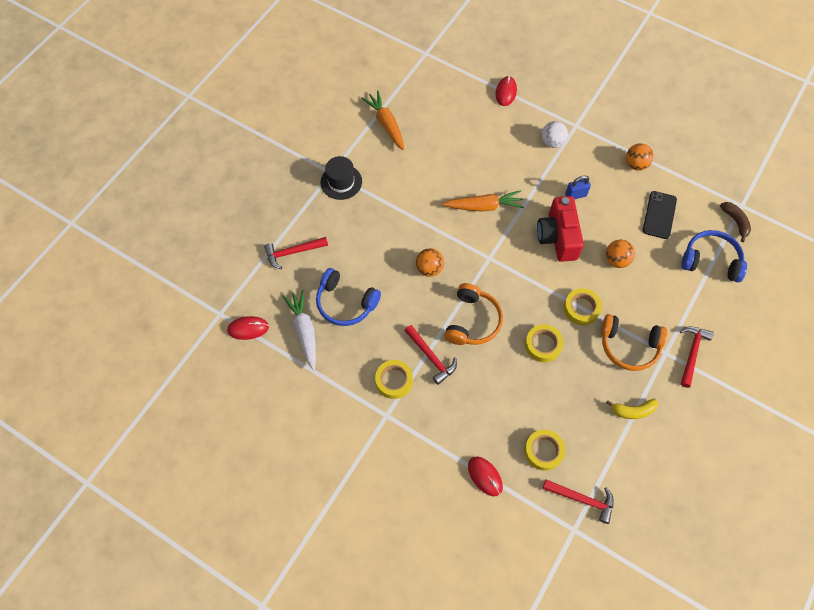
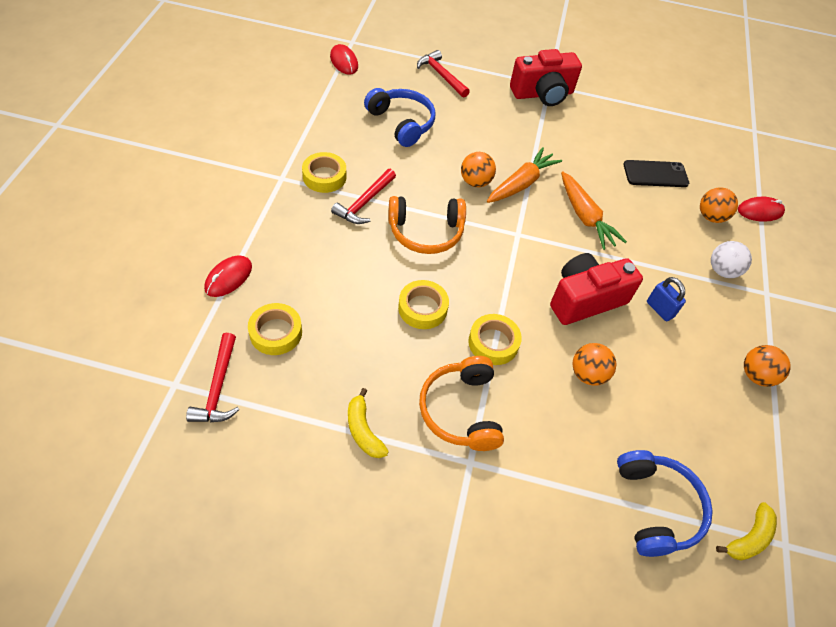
camera: 65 degrees right, 10 degrees down
white carrot [282,290,316,370] -> none
blue headphones [316,268,381,326] -> blue headphones turned 135 degrees clockwise [364,88,435,147]
black hat [320,156,362,200] -> red camera [510,49,582,106]
orange carrot [361,91,404,150] -> orange carrot moved to [487,147,562,203]
black phone [643,191,677,239] -> black phone moved to [623,160,689,187]
red hammer [680,326,714,388] -> none
brown banana [720,202,751,242] -> yellow banana [716,502,777,560]
none -> orange ball [700,187,738,223]

